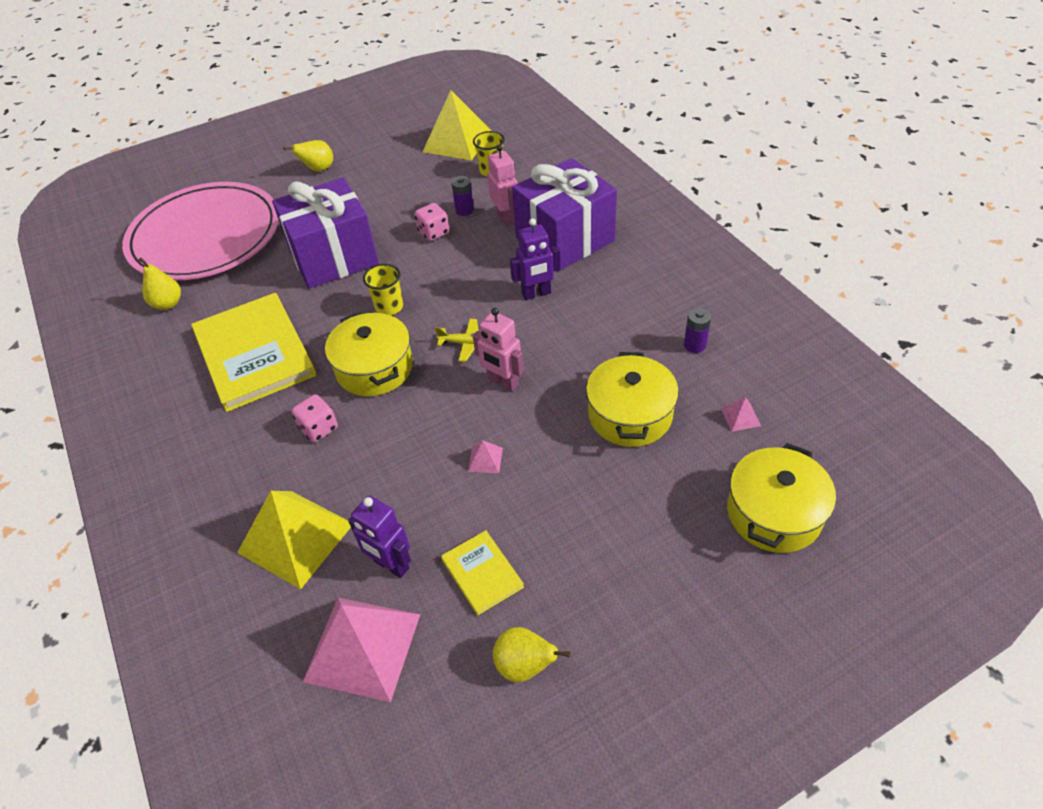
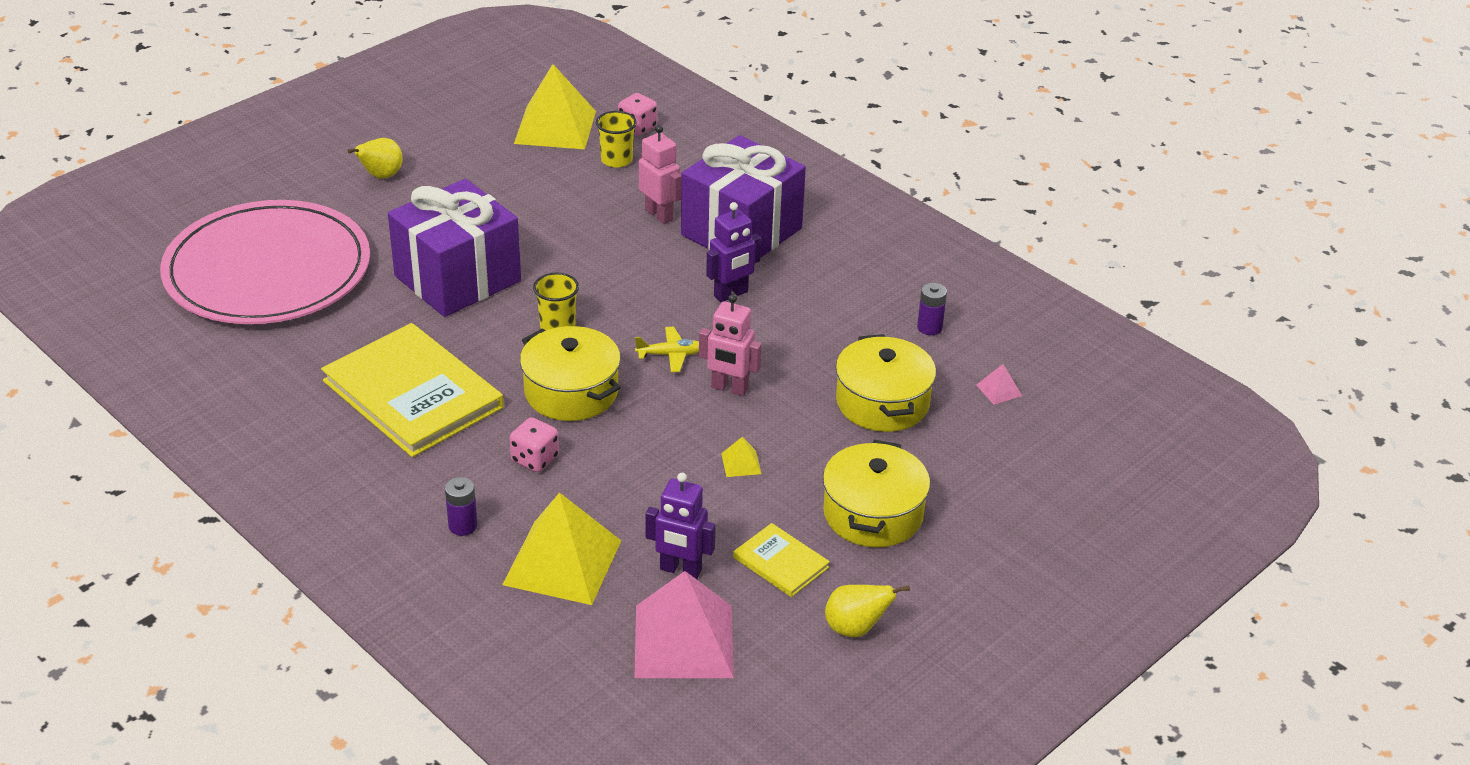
camera: 20 degrees left, 10 degrees down
yellow pear [139,258,181,310] -> none
pink dice [415,203,449,241] -> pink dice moved to [618,93,657,136]
purple battery [451,176,474,216] -> purple battery moved to [445,477,478,536]
pink pyramid [468,440,503,473] -> yellow pyramid [721,437,762,477]
yellow pot [727,443,836,553] -> yellow pot moved to [823,440,930,547]

